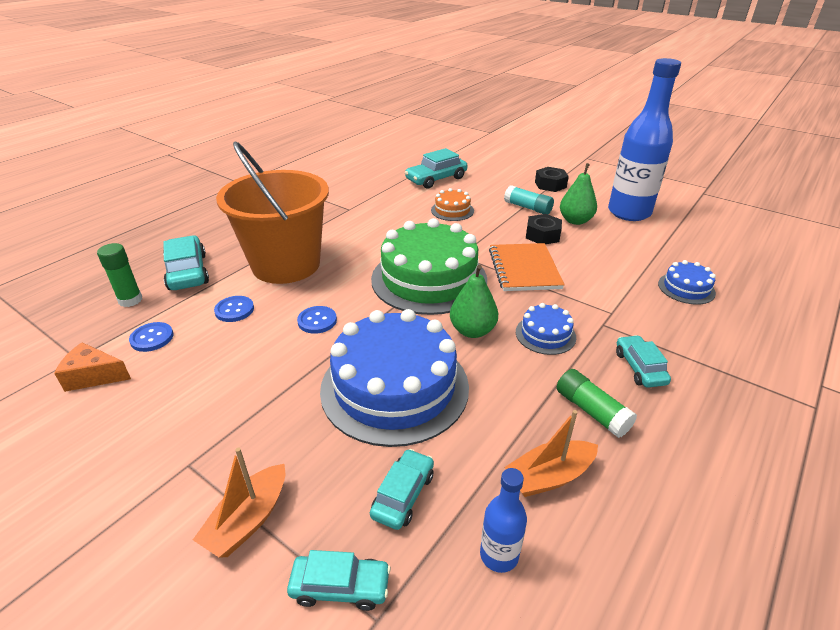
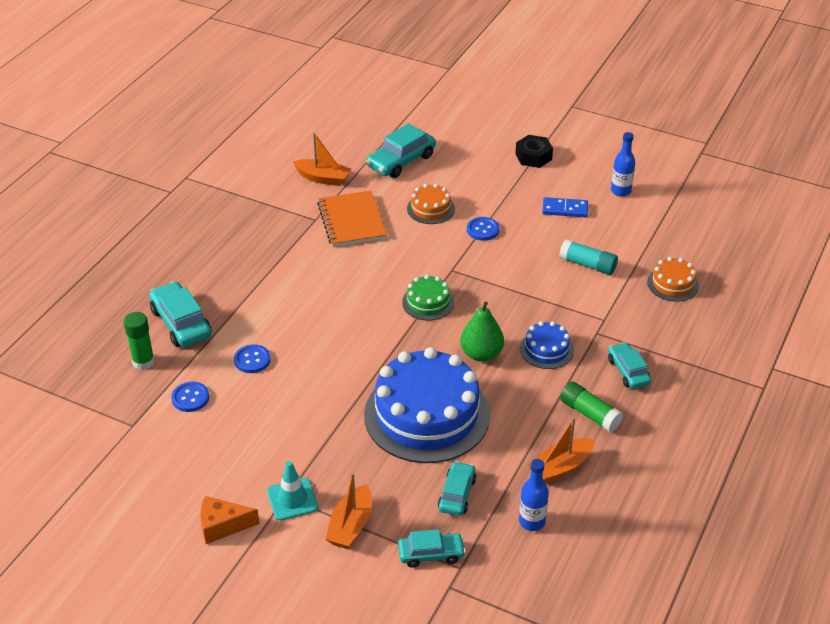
camera: 10 degrees left, 5 degrees up
orange cheese [54,342,131,392] -> orange cheese moved to [200,496,259,544]
orange bucket [216,142,329,284] -> none
blue button [297,306,337,334] -> blue button moved to [467,217,499,241]
green cake [371,218,487,315] -> green cake [402,275,454,321], size x0.45
orange notebook [489,243,565,291] -> orange notebook moved to [317,191,387,247]
turquoise glue stick [504,185,554,214] -> turquoise glue stick moved to [559,239,618,275]
black nut [526,214,562,244] -> none
green pear [560,163,597,225] -> blue domino [542,197,588,217]
blue bottle [608,58,681,221] -> blue bottle [611,132,635,197], size x0.45
blue cake [658,260,716,305] -> orange cake [647,257,699,302]
none -> turquoise traffic cone [267,461,318,521]
none -> orange boat [293,132,351,186]

